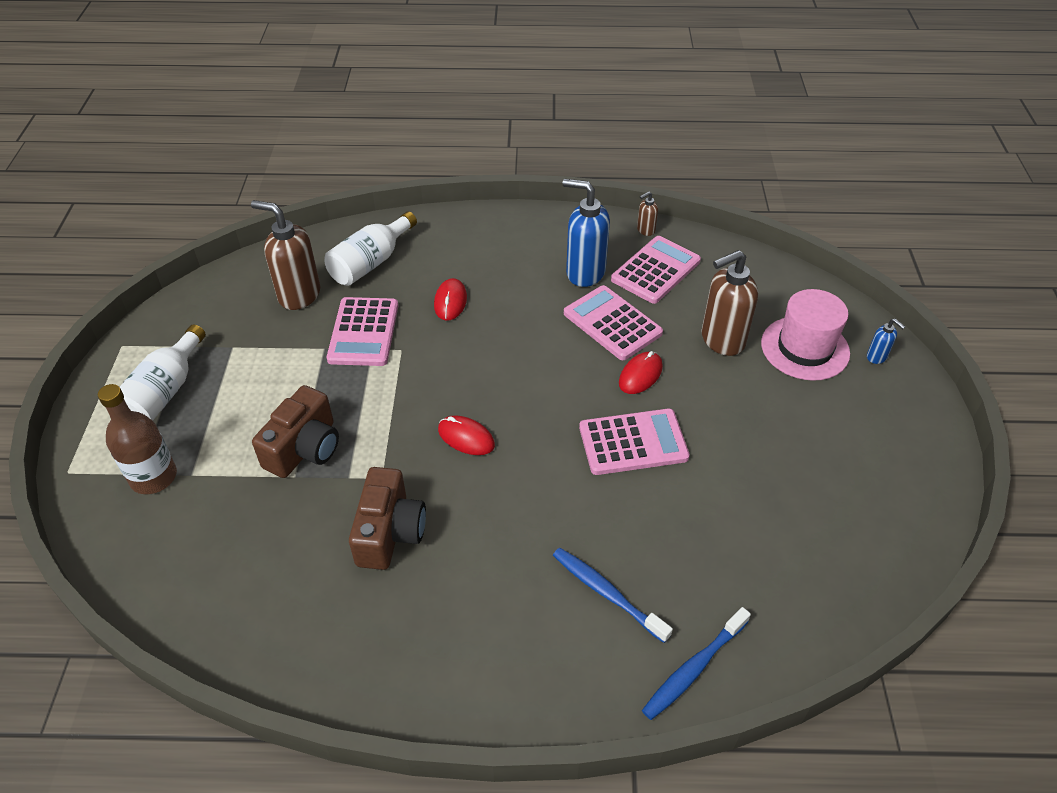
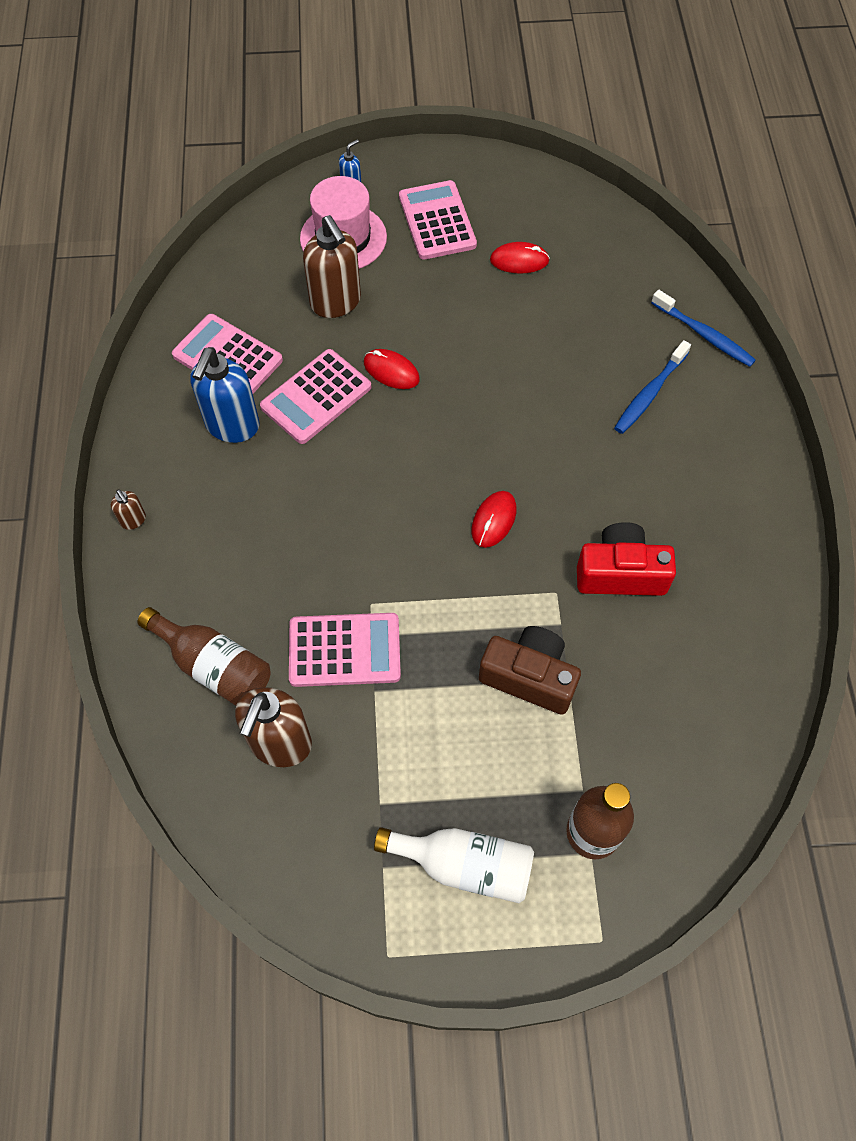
camera: 95 degrees left, 15 degrees up
white bottle [325,211,417,286] -> brown bottle [138,607,271,706]
brown camera [349,467,426,570] -> red camera [577,522,676,596]
red mouse [434,278,467,321] -> red mouse moved to [490,242,550,274]
pink calculator [579,408,690,475] -> pink calculator moved to [399,180,477,260]
brown soap dispenser [637,192,658,236] -> brown soap dispenser moved to [111,489,146,530]

